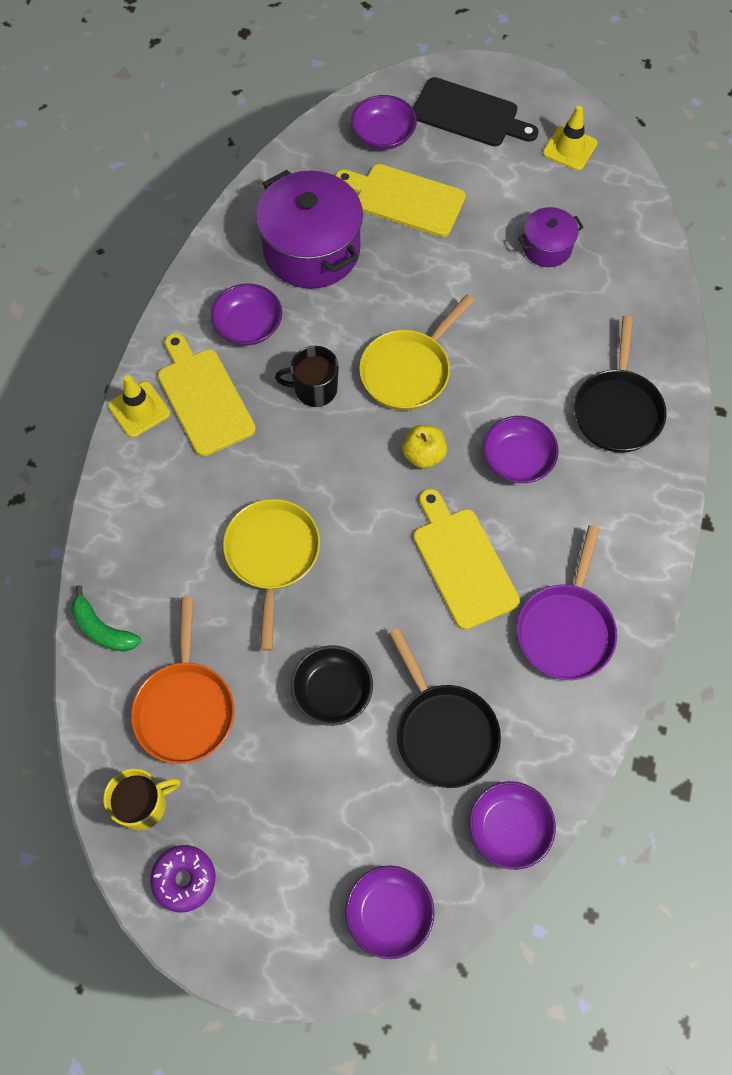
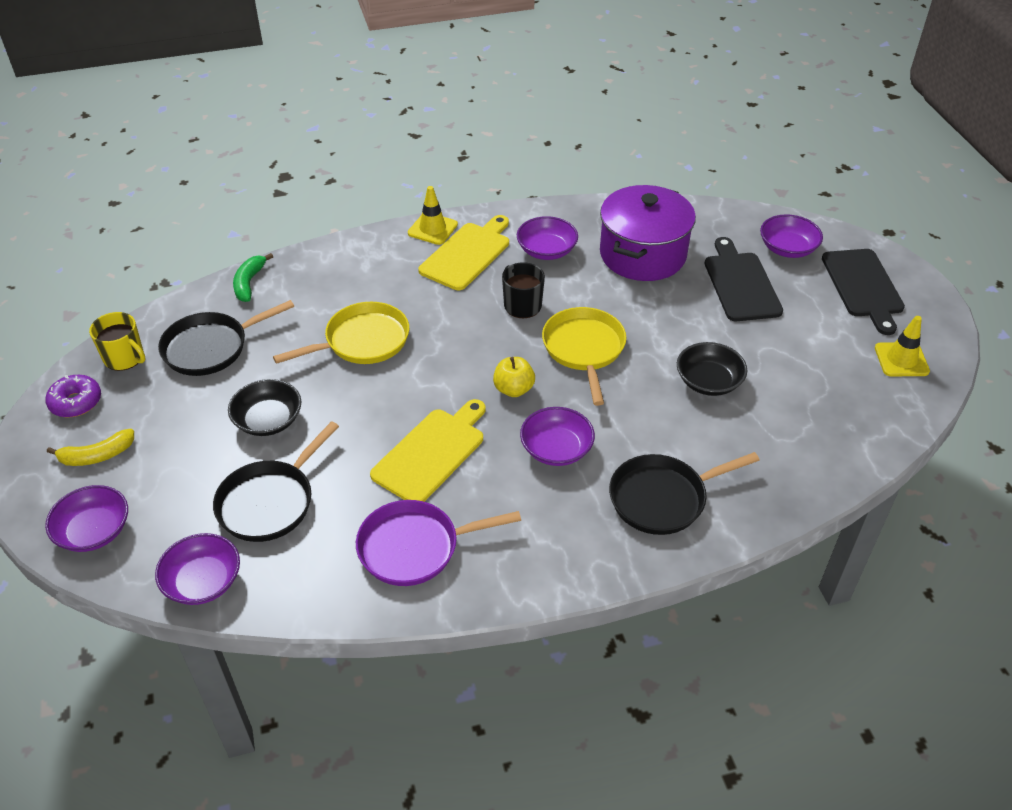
camera: 60 degrees right, 20 degrees down
orange pan [131,597,235,764] -> black pan [158,300,294,376]
yellow cutting board [335,164,466,237] -> black cutting board [705,237,783,321]
yellow pan [359,295,474,410] -> yellow pan turned 75 degrees clockwise [542,307,626,406]
purple pot [518,207,583,267] -> none
none -> yellow banana [47,429,134,466]
none -> black bowl [677,342,747,396]

